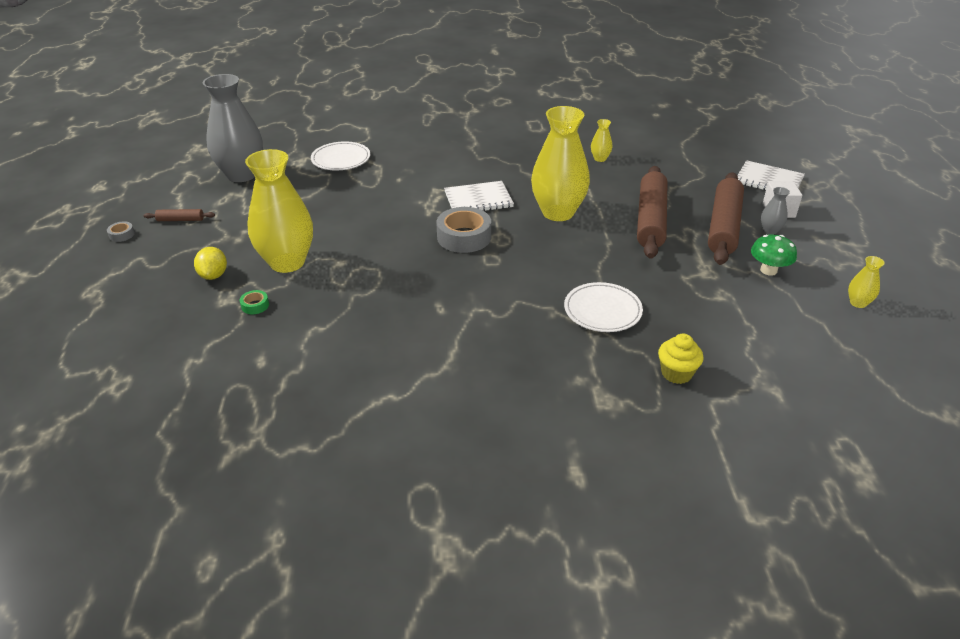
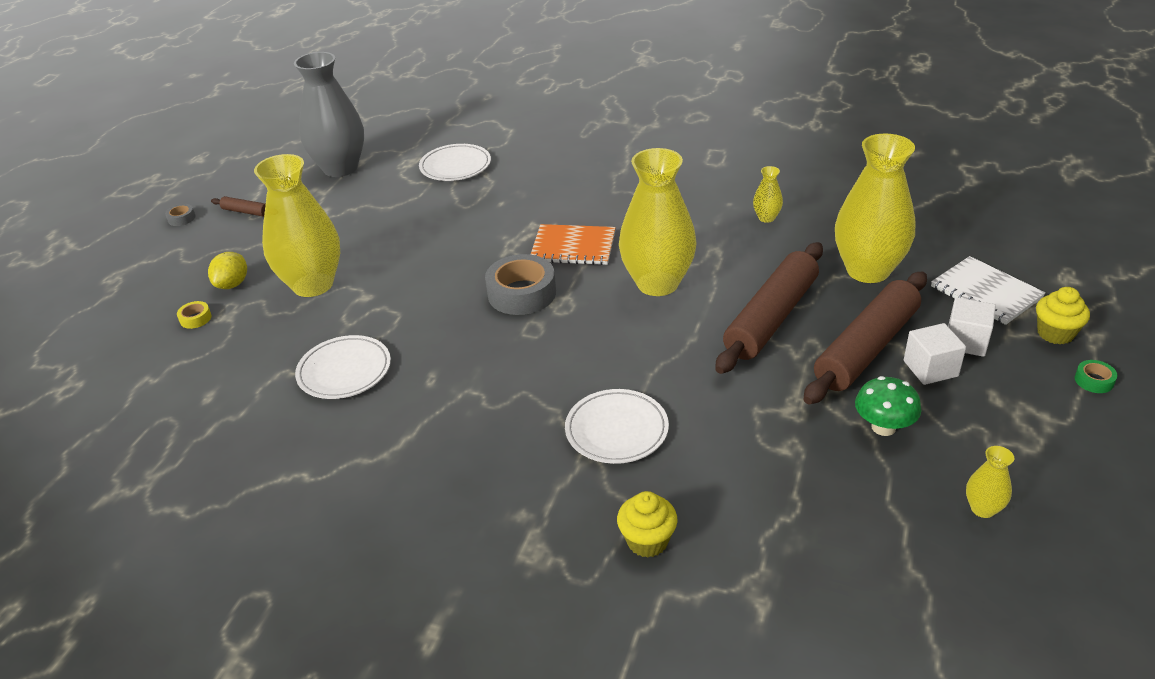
camera: 25 degrees right, 0 degrees up
green tape [240,290,269,314] -> green tape moved to [1075,360,1117,393]
white notebook [444,181,514,211] -> orange notebook [530,224,616,265]
grey vase [761,187,790,235] -> white cube [904,323,966,385]
none -> yellow tape [177,301,212,329]
none -> white plate [295,335,391,399]
none -> yellow vase [835,134,915,283]
none -> yellow cupcake [1036,287,1090,345]

